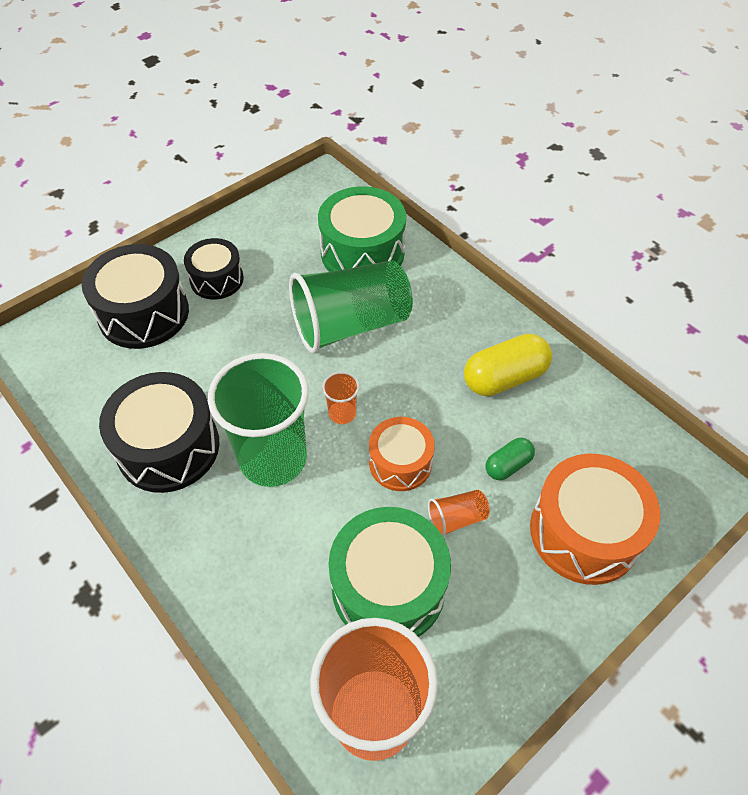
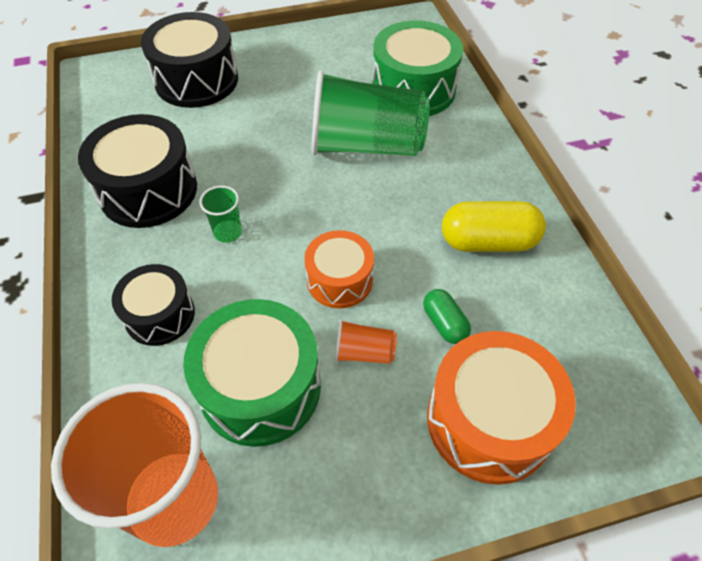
camera: 25 degrees right, 0 degrees up
black drum [184,238,244,300] -> black drum moved to [112,264,195,346]
green cup [208,353,309,487] -> green cup [199,185,242,243], size x0.42
orange cup [322,372,359,424] -> none
green capsule [485,438,535,480] -> green capsule turned 75 degrees clockwise [423,289,471,344]

